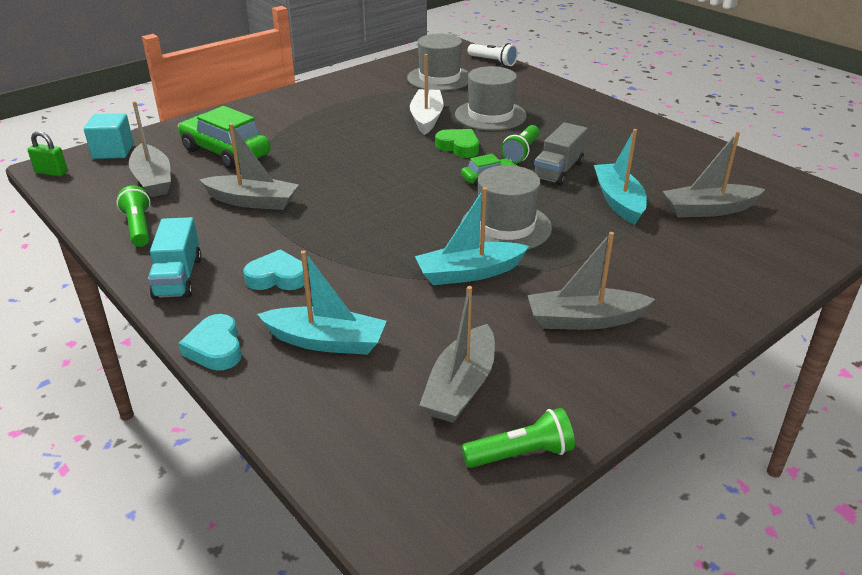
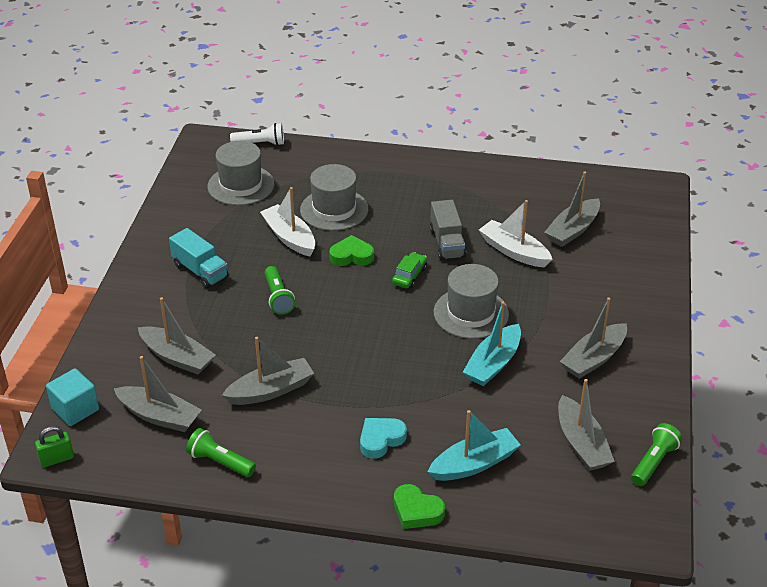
camera: 40 degrees left, 5 degrees up
turquoise truck [148,217,202,299] -> turquoise truck moved to [169,228,228,288]
green car [178,106,271,170] -> grey boat [138,297,216,375]
turquoise heart [178,314,242,371] -> green heart [394,484,445,529]
green flashlight [501,125,540,164] -> green flashlight moved to [265,266,295,315]
turquoise boat [594,129,647,225] -> white boat [479,200,553,267]

